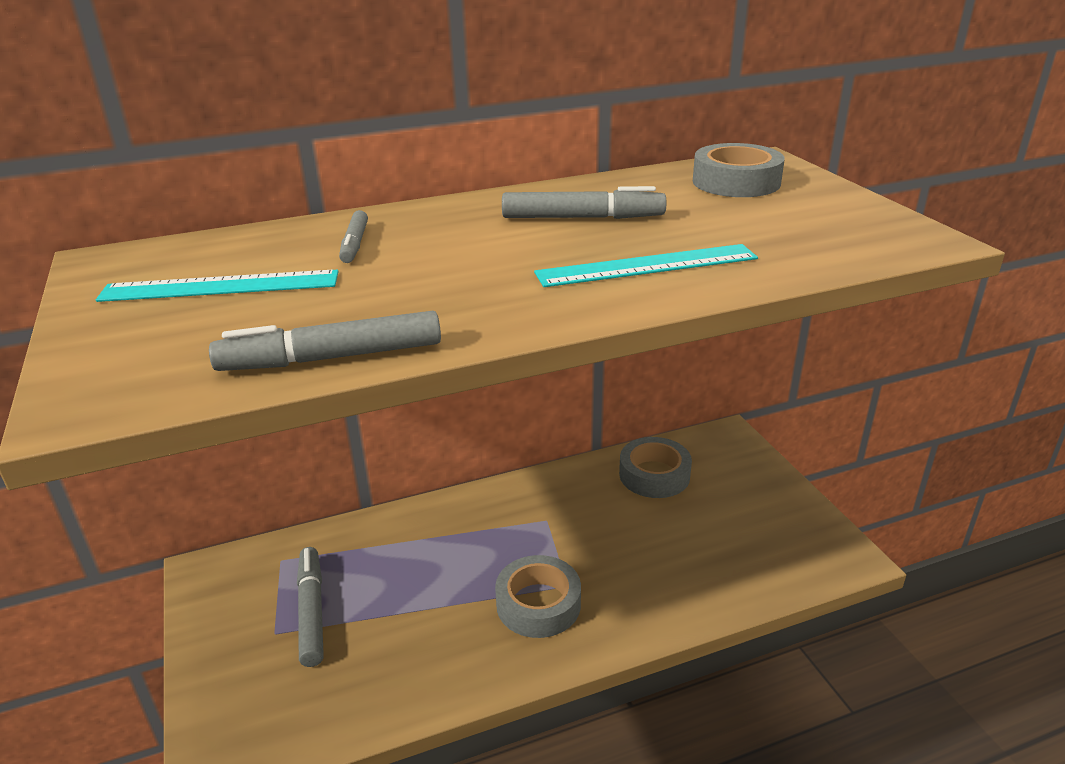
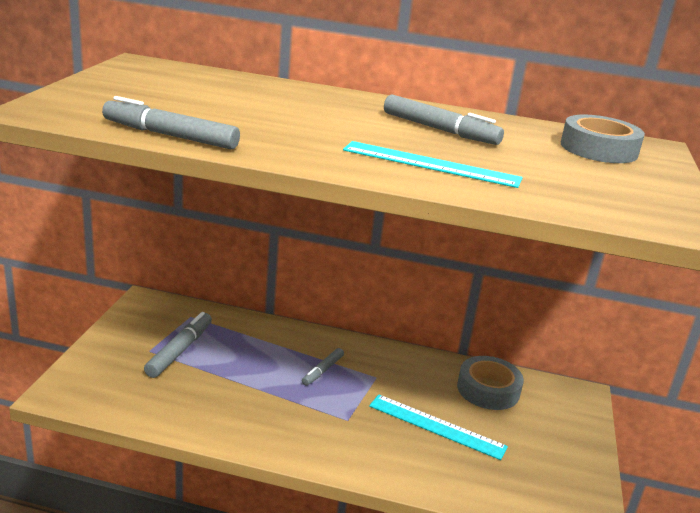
camera: 30 degrees right, 5 degrees down
turquoise ruler [96,270,339,302] -> turquoise ruler moved to [369,394,508,460]
grey marker [339,210,368,263] -> grey marker moved to [302,348,344,385]
grey tape [495,555,581,638] -> none

